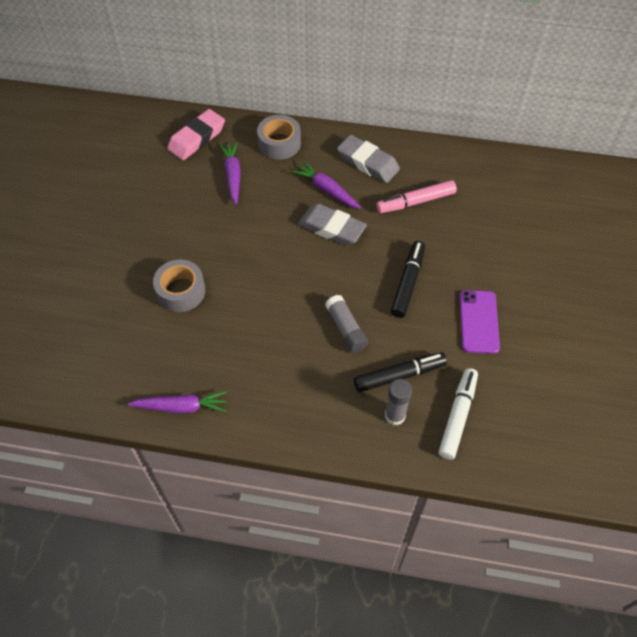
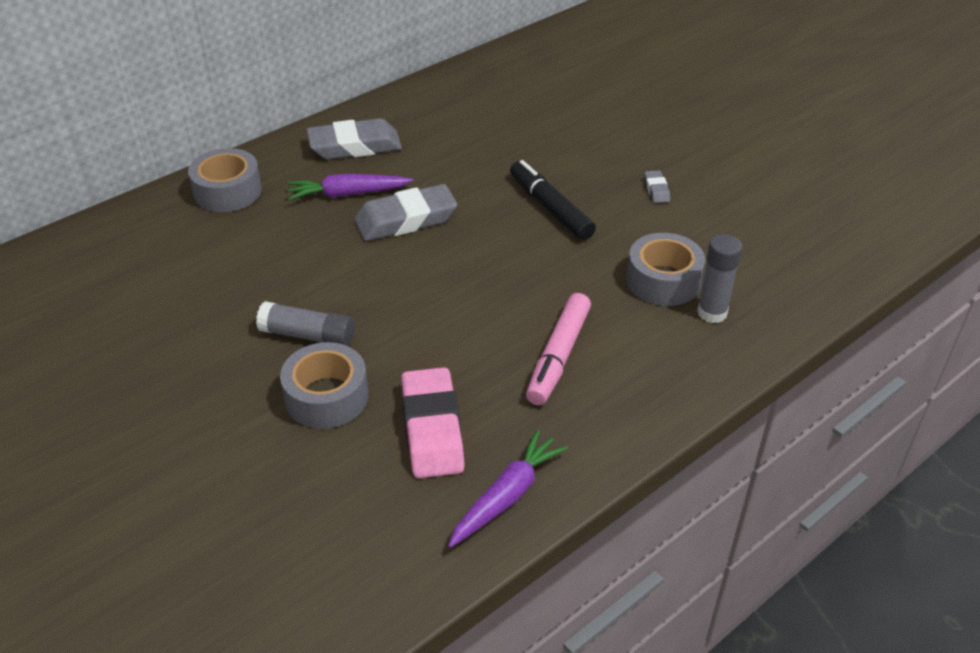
camera: 50 degrees left, 15 degrees down
pink eraser [167,109,225,160] -> pink eraser moved to [401,367,465,478]
purple carrot [219,142,241,205] -> none
grey glue stick [325,295,368,353] -> grey glue stick moved to [256,301,354,346]
black marker [354,352,447,392] -> grey tape [626,233,705,306]
pink marker [376,180,457,213] -> pink marker moved to [526,293,591,405]
white marker [439,368,478,460] -> none
purple phone [459,290,500,354] -> grey eraser [644,170,670,203]

